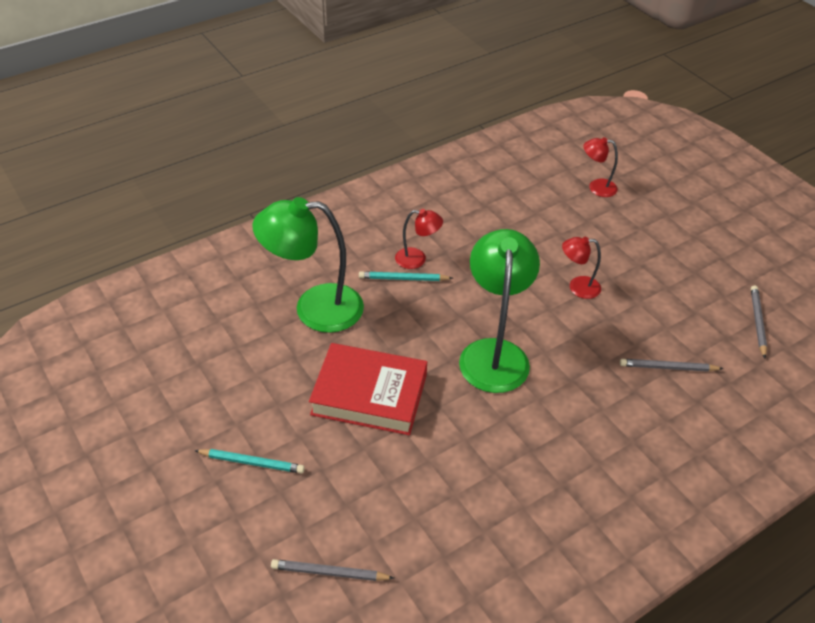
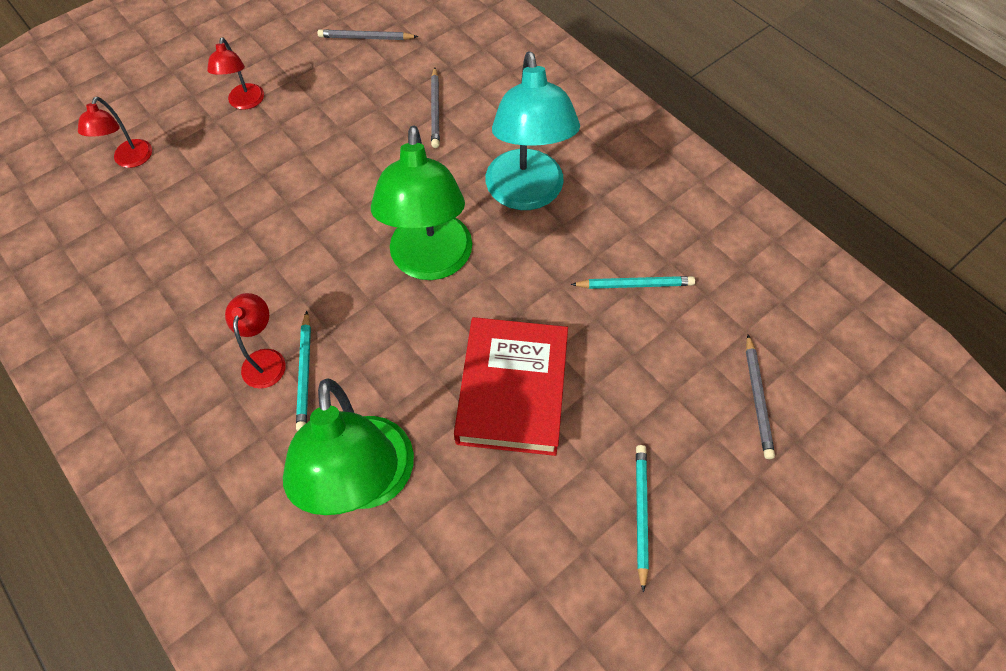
camera: 95 degrees left, 15 degrees up
green lamp [459,229,540,393] -> green lamp turned 90 degrees counterclockwise [371,125,472,280]
red lamp [562,237,601,299] -> red lamp moved to [207,37,264,110]
none -> turquoise lamp [486,51,580,210]
none -> turquoise pencil [571,276,695,289]

